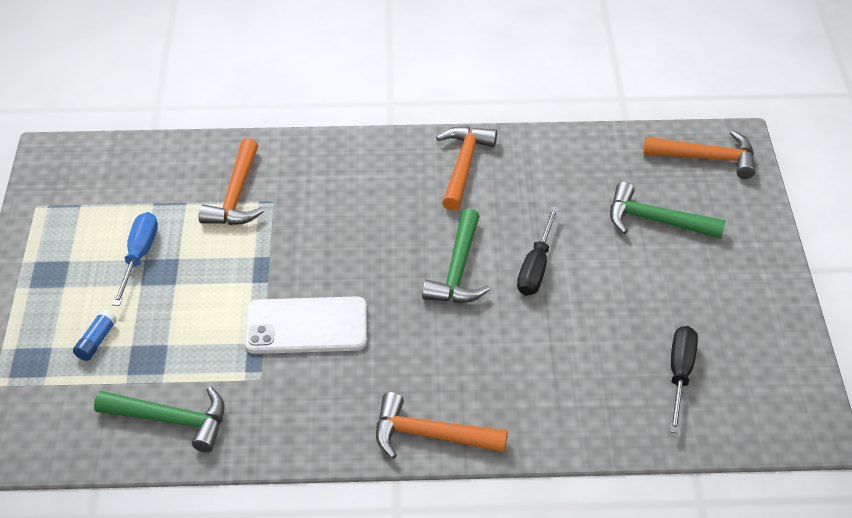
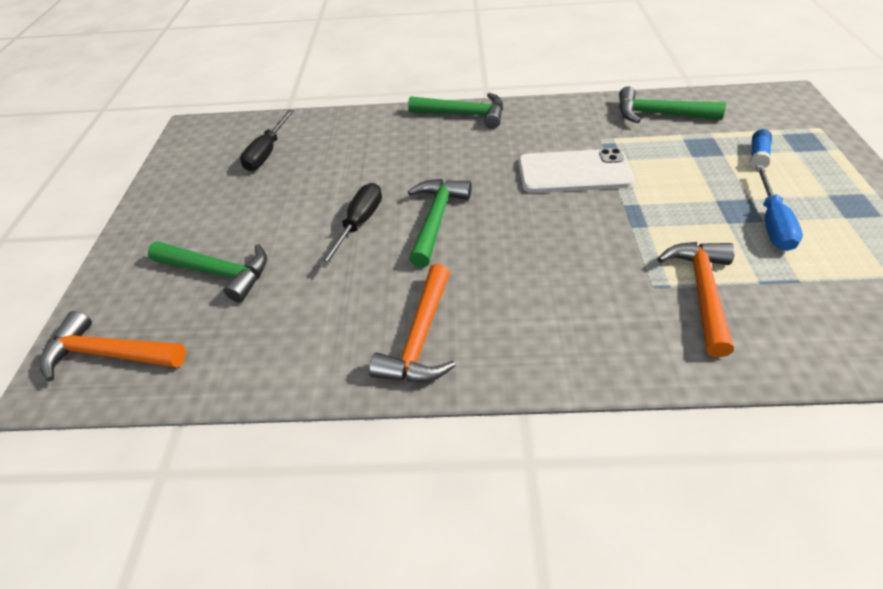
camera: 175 degrees left, 0 degrees up
orange hammer [376,392,508,459] -> green hammer [408,93,503,129]

